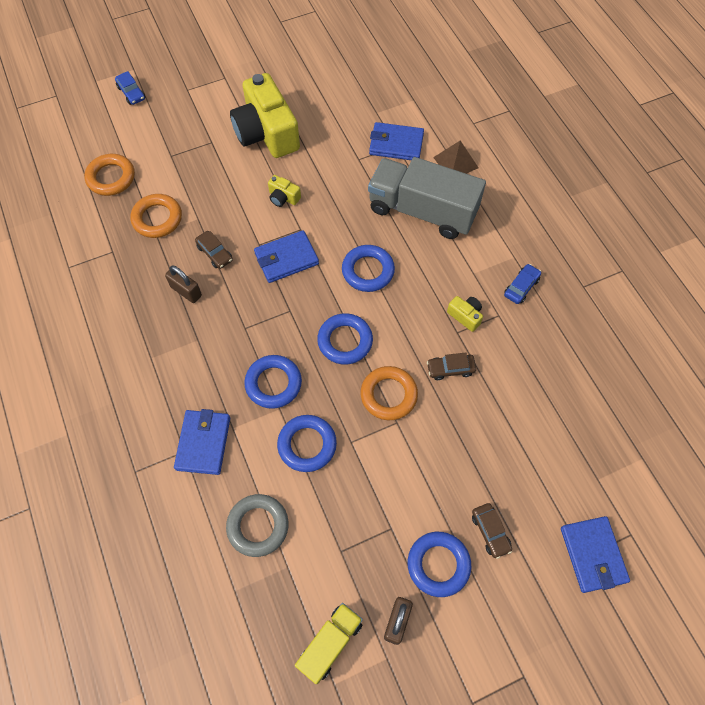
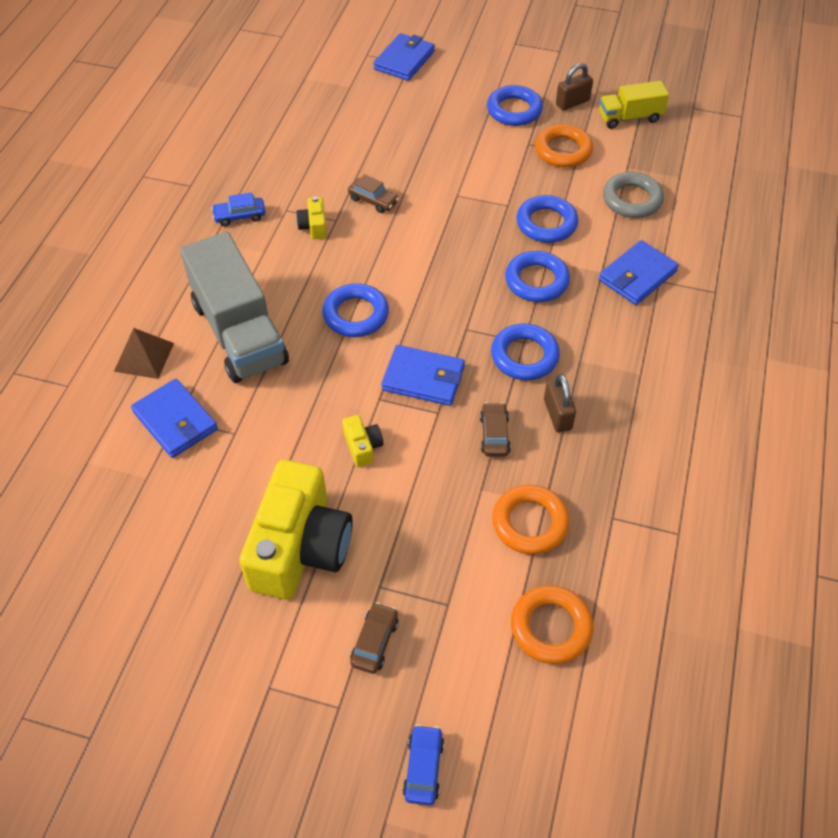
camera: 140 degrees left, 10 degrees down
blue ring [317,313,373,365] -> blue ring moved to [491,323,560,380]
orange ring [360,366,418,420] -> orange ring moved to [535,124,593,167]
brown car [472,503,512,559] -> brown car moved to [350,602,398,674]

